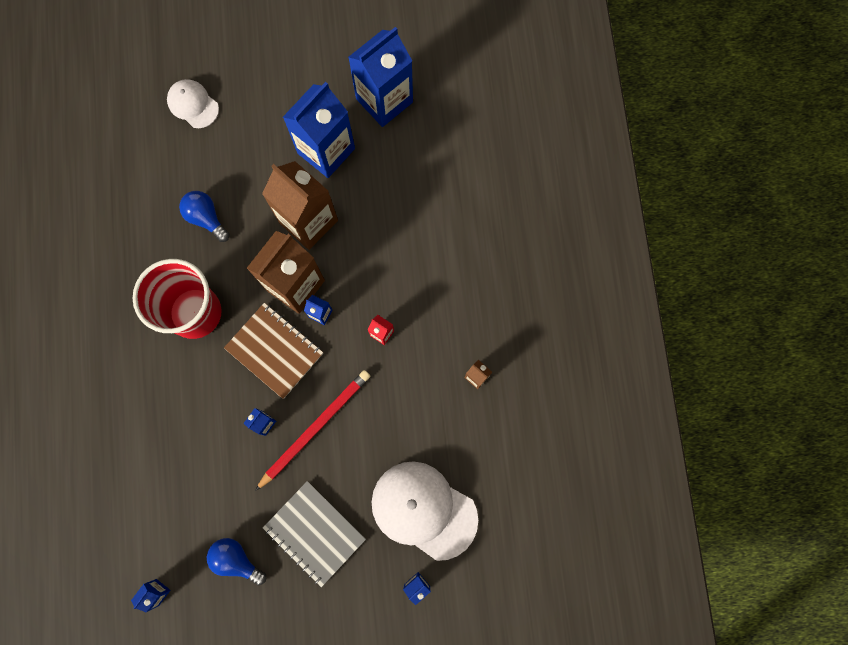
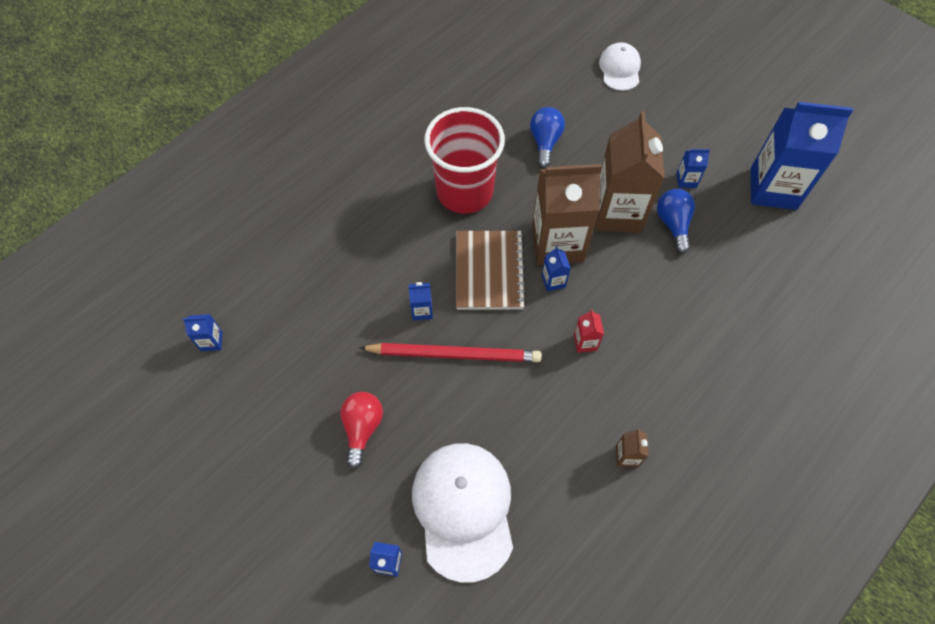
camera: 50 degrees right, 15 degrees down
blue light bulb [207,538,266,585] -> blue light bulb moved to [657,189,695,254]
grey notebook [263,481,366,587] -> red light bulb [340,392,383,469]
blue carton [283,82,355,178] -> blue carton [677,149,710,188], size x0.41

